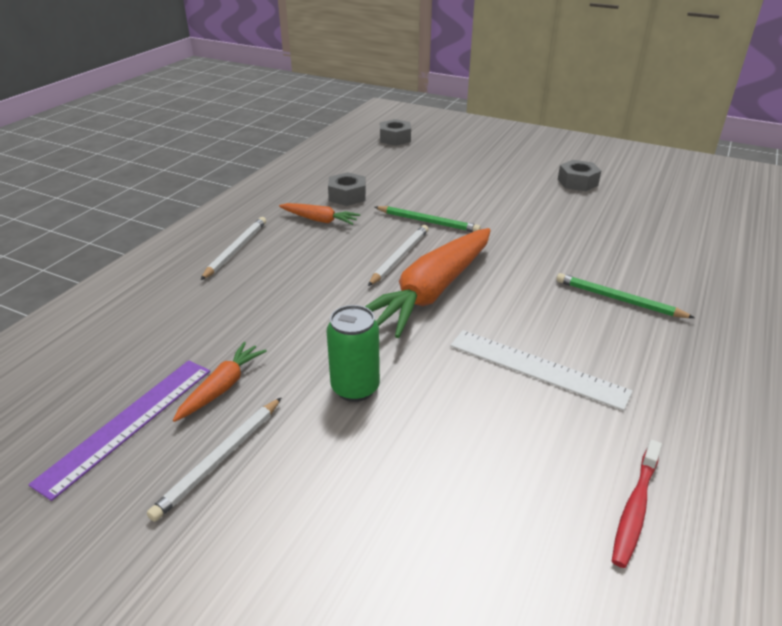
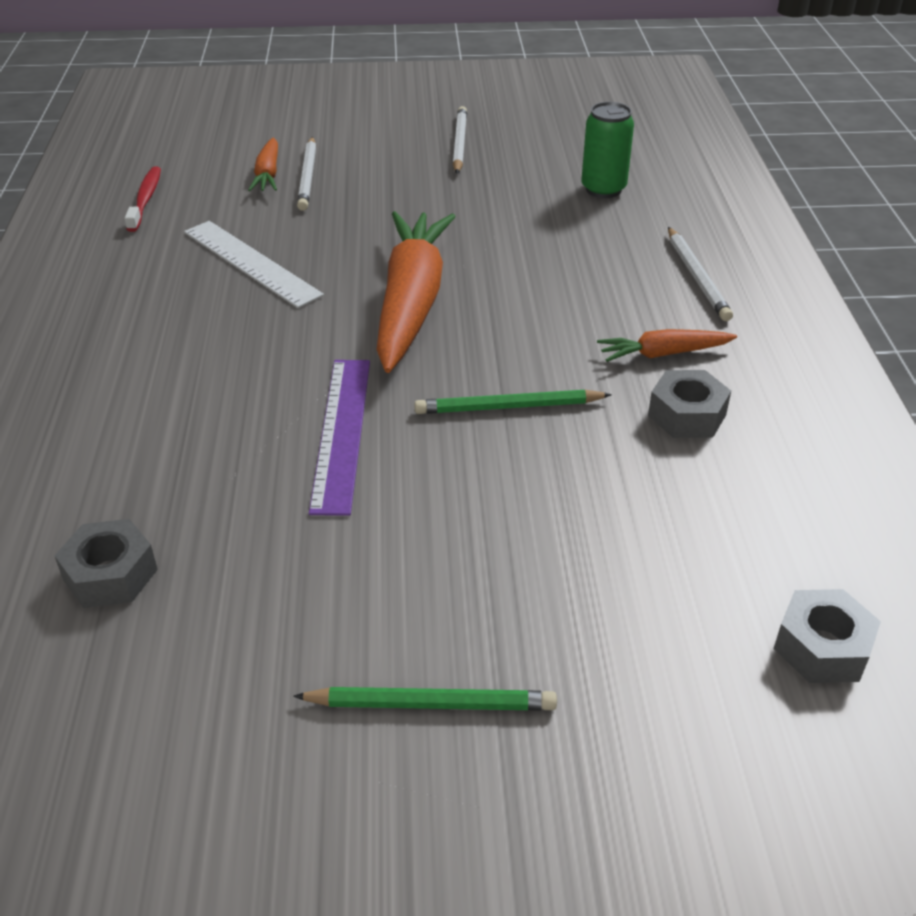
camera: 150 degrees right, 5 degrees up
purple ruler [28,360,210,501] -> purple ruler moved to [309,360,370,516]
orange carrot [173,342,267,422] -> orange carrot moved to [248,137,278,191]
green can [327,305,380,402] -> green can moved to [581,102,634,198]
white pencil [368,225,429,286] -> white pencil moved to [297,137,316,211]
white ruler [450,330,632,411] -> white ruler turned 45 degrees clockwise [184,221,324,308]
green pencil [556,273,695,318] -> green pencil moved to [293,687,557,711]
grey nut [558,160,601,191] -> grey nut moved to [54,519,158,608]

